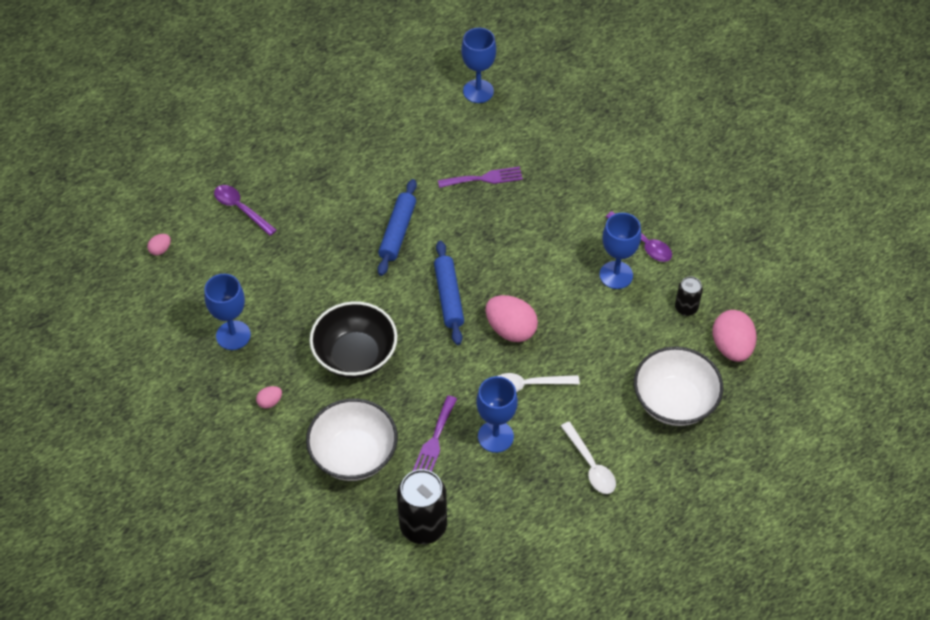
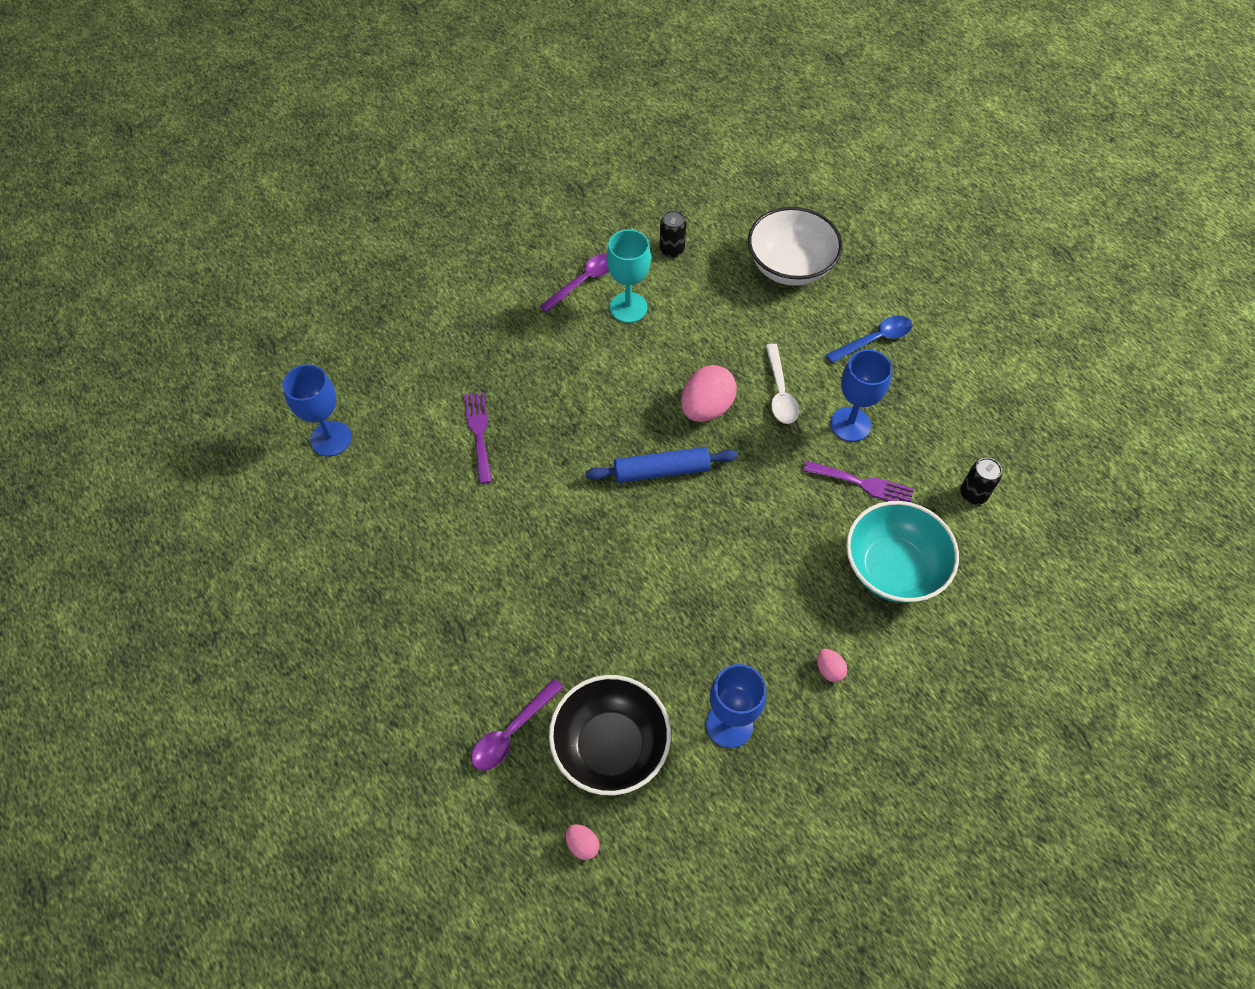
camera: 90 degrees left, 5 degrees up
white bowl [306,398,398,481] -> turquoise bowl [846,501,959,603]
black bowl [310,301,397,378] -> black bowl moved to [549,675,671,796]
blue rolling pin [377,179,417,276] -> none
black can [397,469,447,544] -> black can [960,458,1002,504], size x0.54
white spoon [561,421,616,494] -> blue spoon [826,315,912,363]
blue goblet [600,213,641,289] -> turquoise goblet [606,229,651,323]
pink egg [712,310,757,362] -> none

